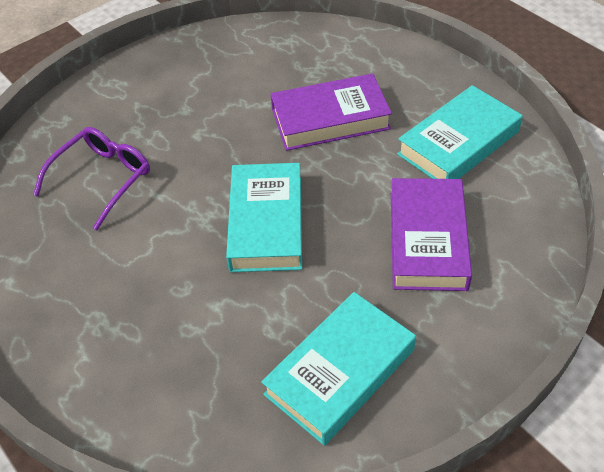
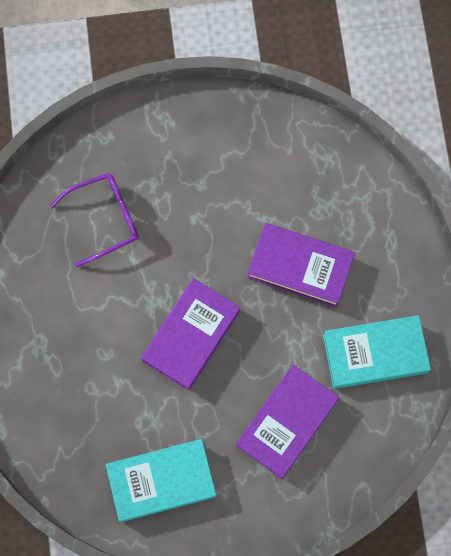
camera: 30 degrees right, 25 degrees up
turquoise book [226,163,302,272] -> purple book [141,278,240,391]

